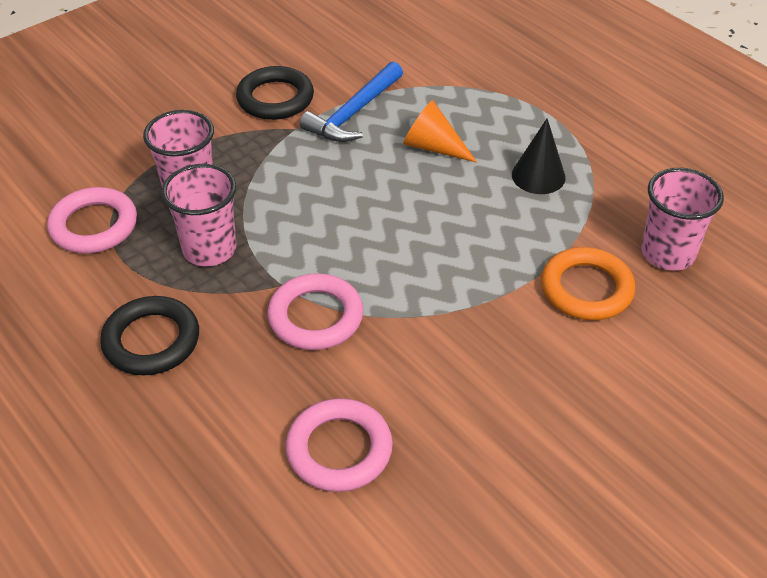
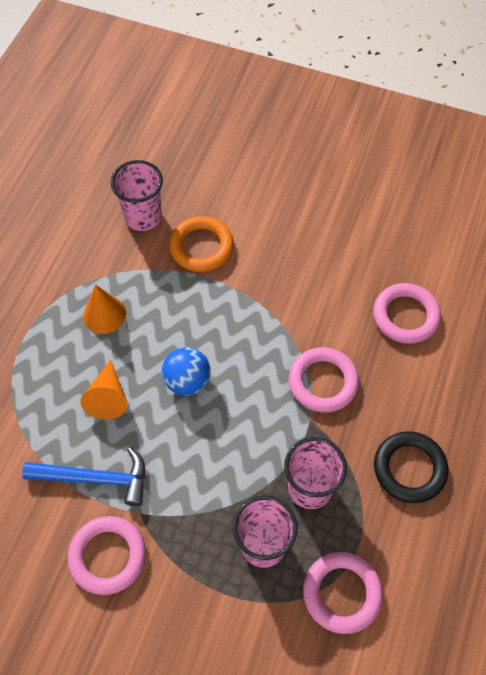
camera: 120 degrees left, 15 degrees up
black ring [236,66,314,120] -> pink ring [68,516,146,595]
black cone [512,118,566,194] -> orange cone [83,284,126,334]
none -> blue ball [162,347,210,396]

